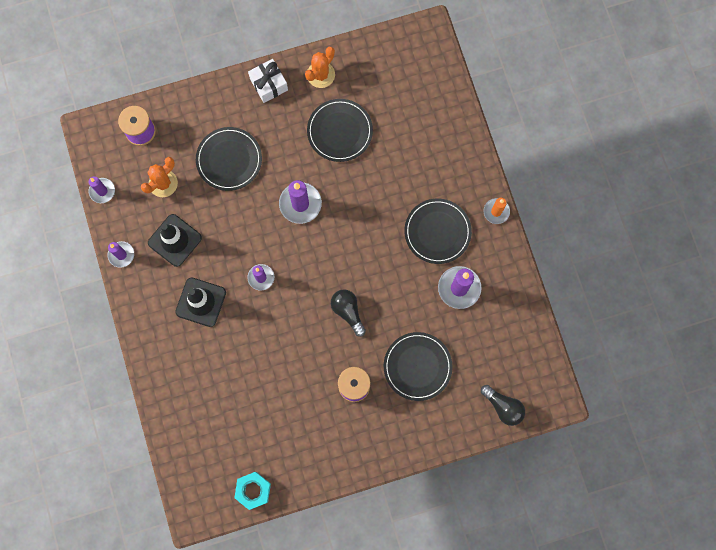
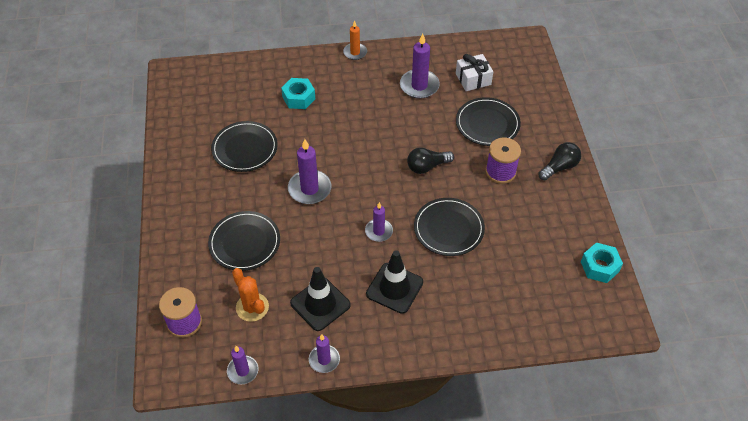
camera: 80 degrees left, 25 degrees down
white gift [248,59,288,103] -> white gift moved to [456,54,493,91]
orange cactus [305,47,335,88] -> none
black plate [404,199,472,264] -> black plate moved to [414,198,485,256]
black light bulb [481,385,525,426] -> black light bulb moved to [538,142,581,180]
none -> turquoise nut [281,78,315,109]

